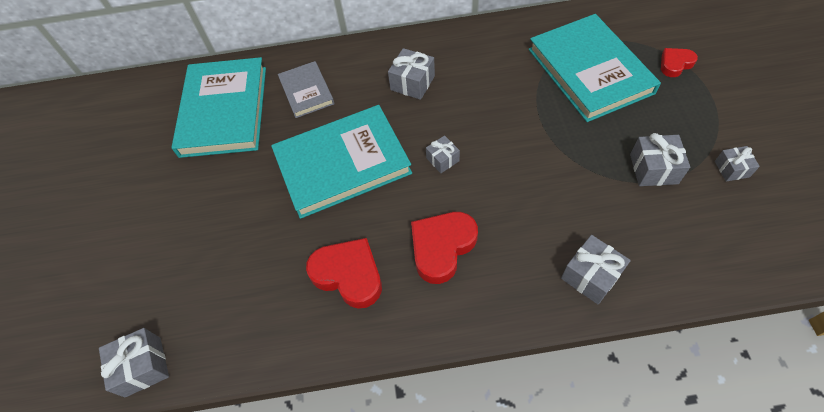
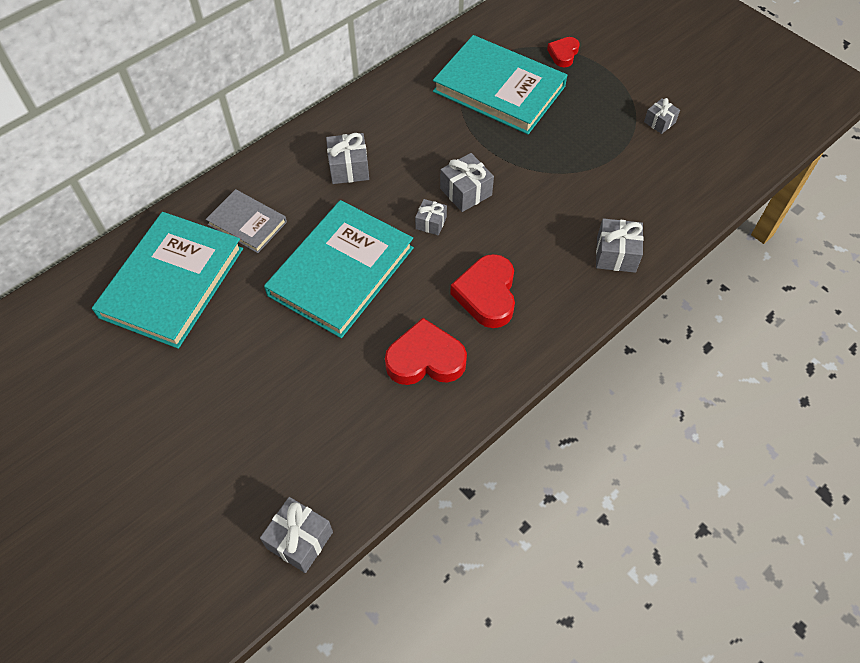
camera: 40 degrees left, 0 degrees up
turquoise book [171,57,266,158] -> turquoise book turned 60 degrees clockwise [92,212,243,349]
grey gift [630,133,690,186] -> grey gift moved to [440,153,494,212]

